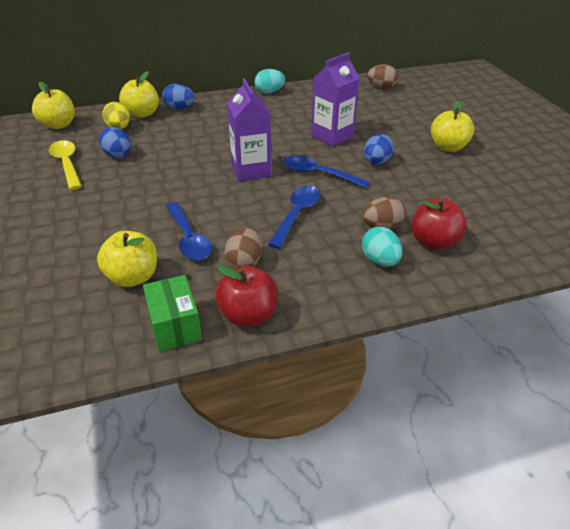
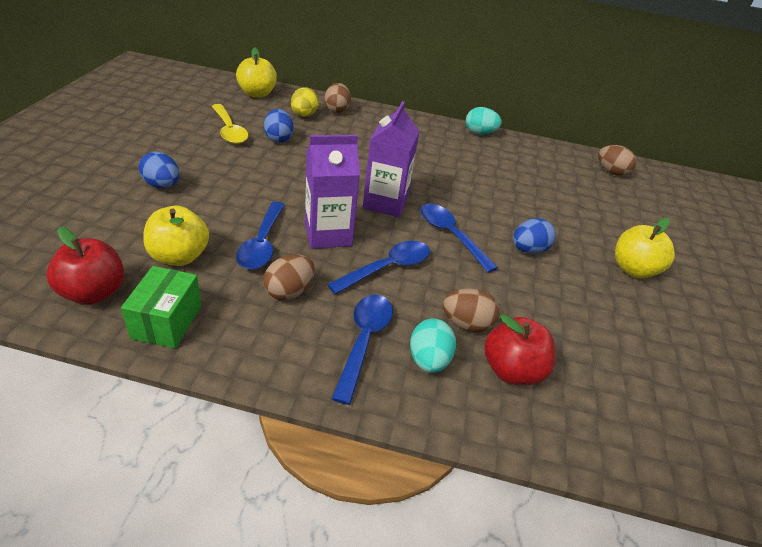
camera: 25 degrees right, 0 degrees up
yellow spoon [49,140,82,190] -> yellow spoon turned 150 degrees clockwise [212,104,248,144]
yellow apple [119,71,159,118] -> brown egg [324,83,351,113]
blue egg [162,84,195,109] -> blue egg moved to [139,152,179,188]
red apple [215,265,278,326] -> red apple moved to [47,227,124,305]
purple carton [311,52,360,147] -> purple carton moved to [305,135,360,249]
none -> blue spoon [332,295,393,405]

